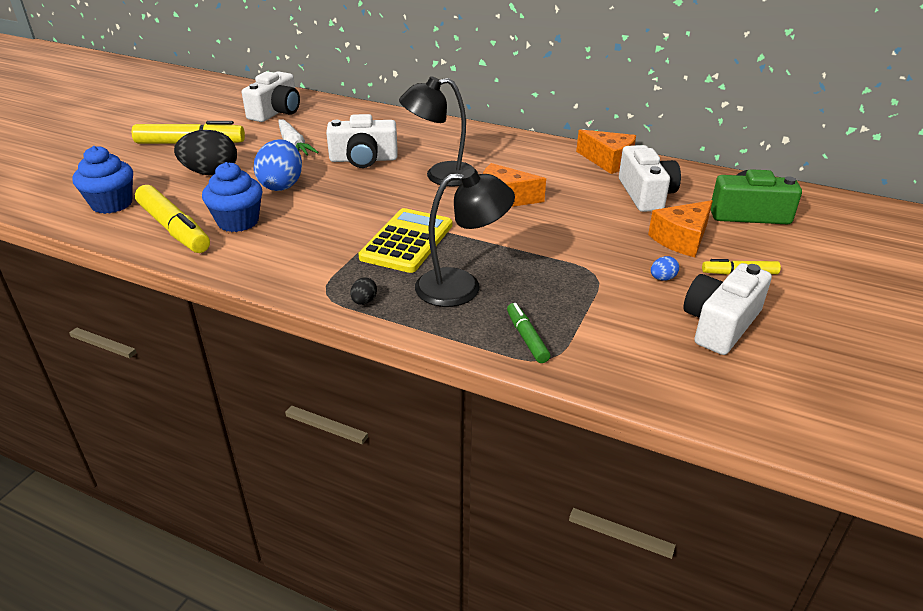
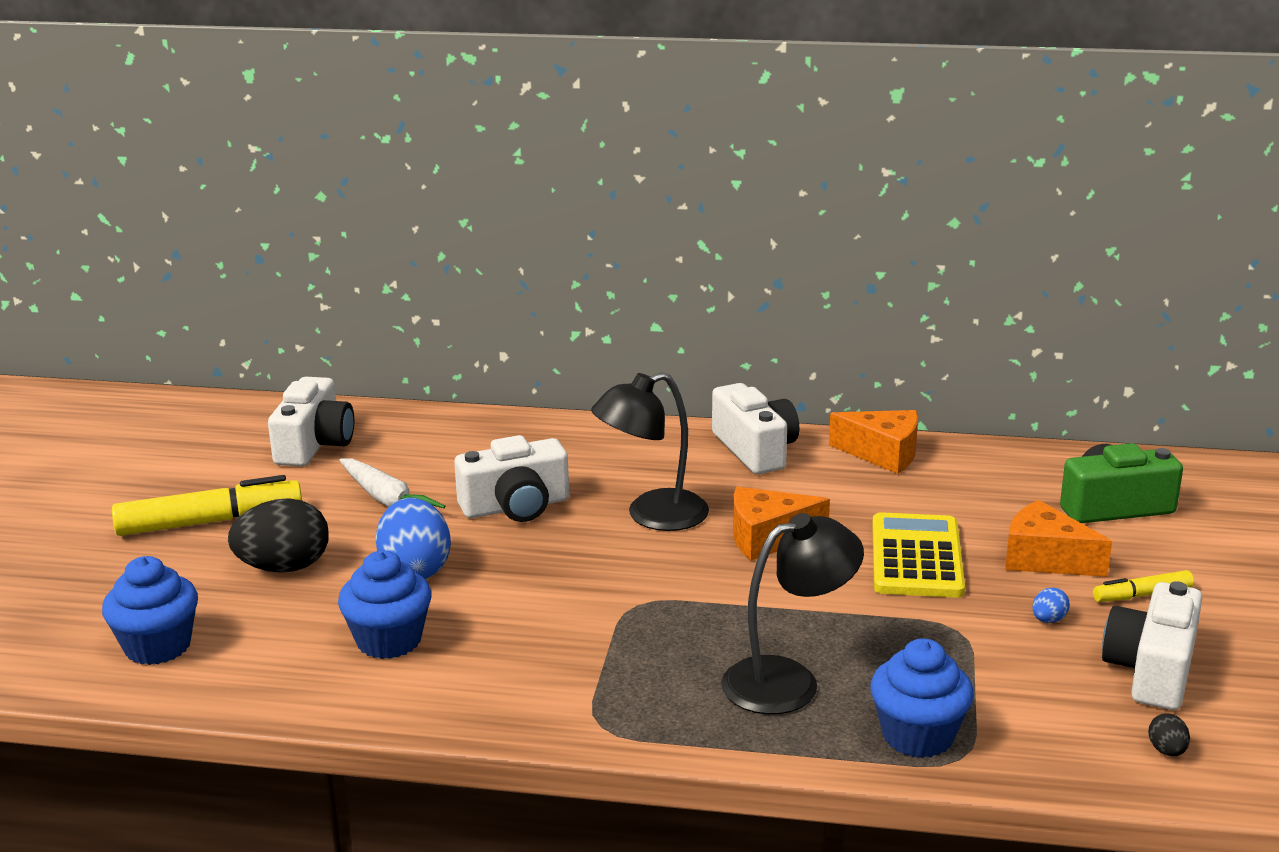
camera: 15 degrees left, 10 degrees down
yellow marker [135,185,210,253] -> none
black egg [350,278,377,305] -> black egg moved to [1148,713,1190,756]
yellow calculator [358,208,452,273] -> yellow calculator moved to [872,512,965,598]
green marker [507,303,550,363] -> blue cupcake [870,638,974,758]
white camera [619,145,681,212] -> white camera moved to [712,383,799,474]
orange cheese [648,200,713,257] -> orange cheese turned 90 degrees clockwise [1005,500,1112,577]

